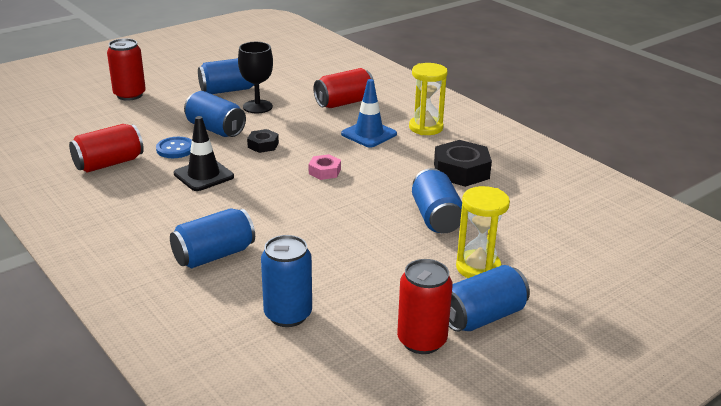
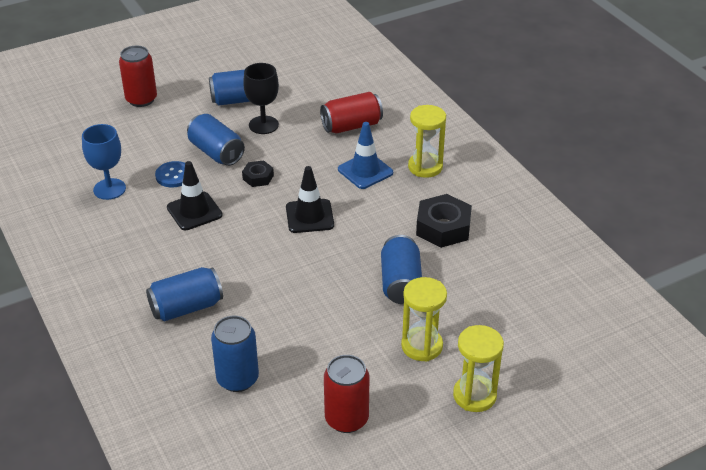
camera: 10 degrees right, 10 degrees up
red can [69,124,144,173] -> blue goblet [82,124,126,200]
pink nut [309,154,341,180] -> black traffic cone [286,166,334,233]
blue can [449,265,530,332] -> none
none -> yellow hourglass [453,325,504,412]

